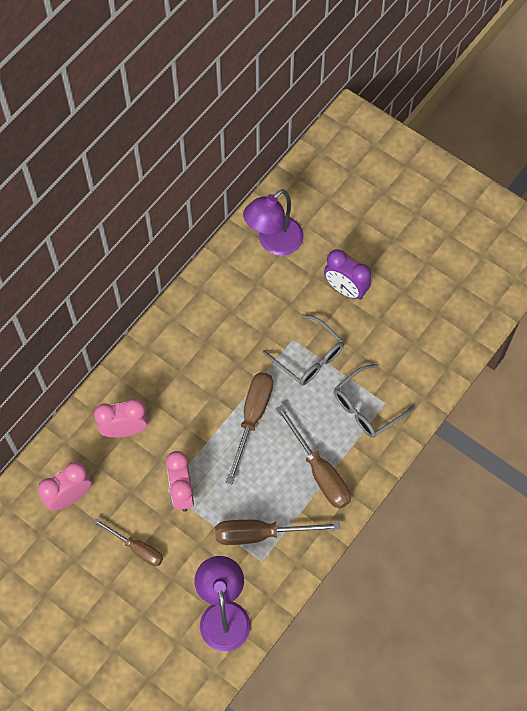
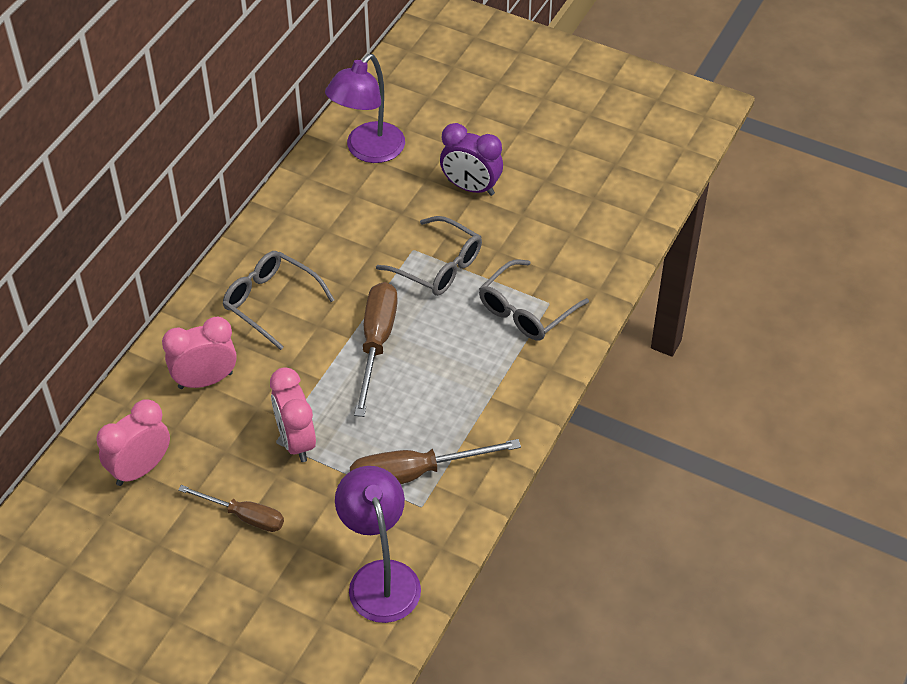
camera: 10 degrees left, 15 degrees down
brown screwdriver [276,405,351,509] -> none
none -> grey glasses [222,251,335,350]

